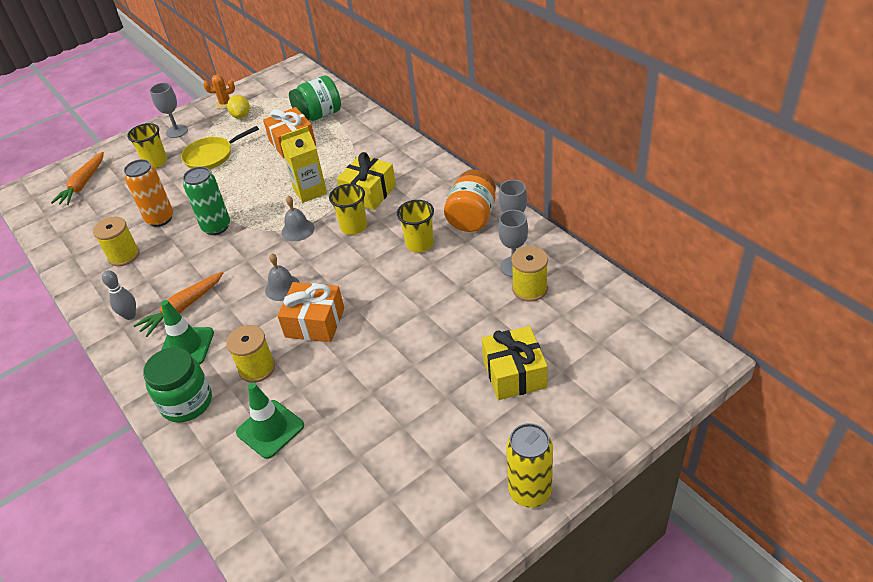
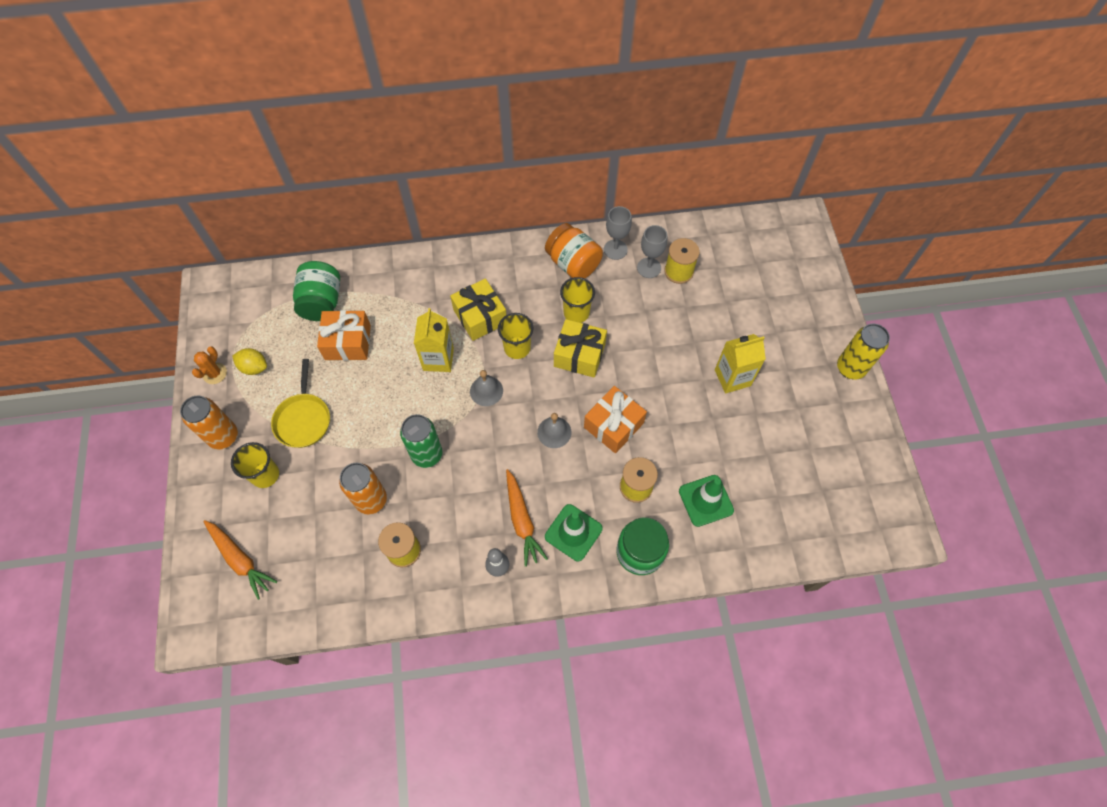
camera: 65 degrees left, 20 degrees up
grey goblet [150,83,188,138] -> orange can [180,396,238,450]
yellow gift [482,326,548,400] -> yellow gift moved to [554,319,607,378]
none -> yellow carton [715,334,766,394]

